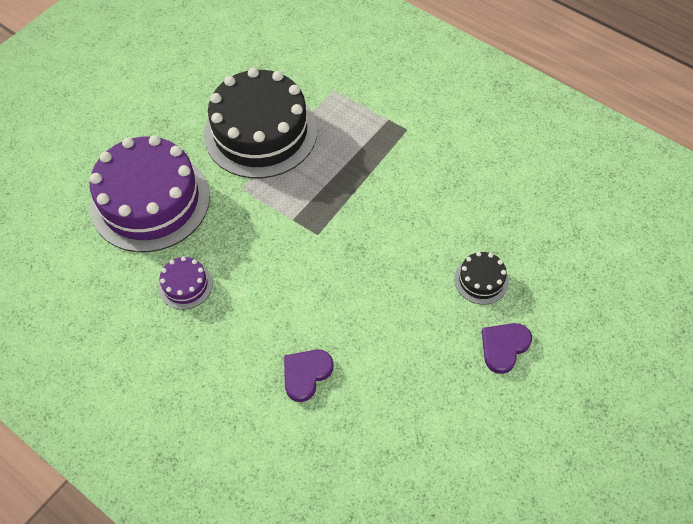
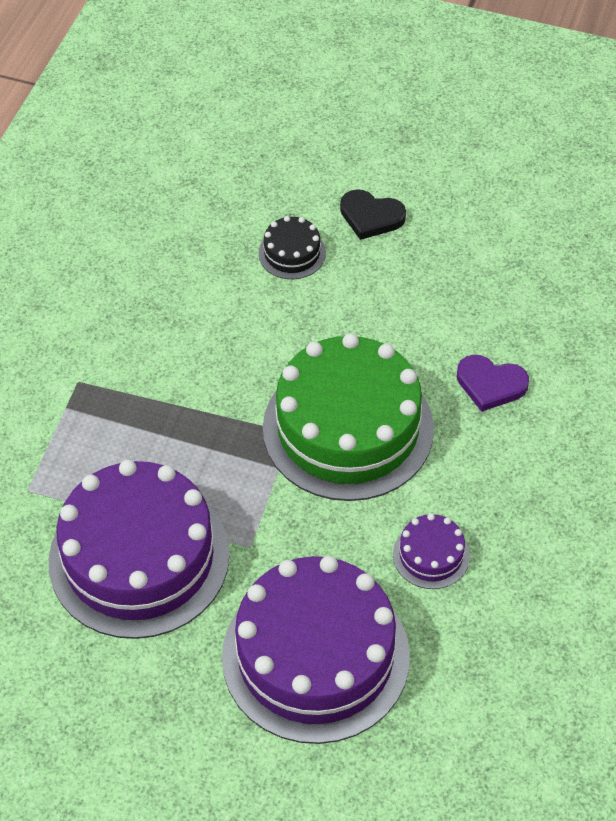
camera: 110 degrees left, 5 degrees down
black cake [204,68,317,178] -> purple cake [49,460,229,639]
purple heart [482,323,532,374] -> black heart [340,189,406,240]
none -> green cake [263,333,434,501]

